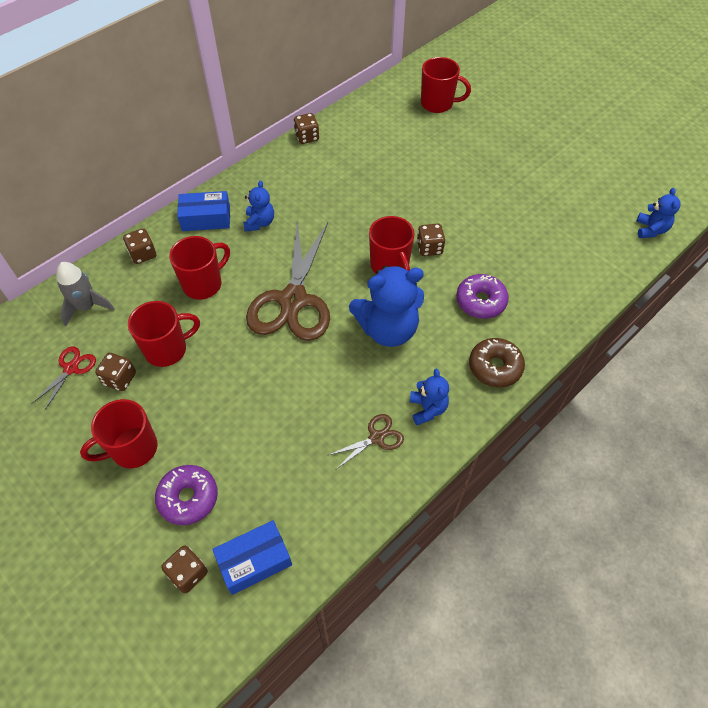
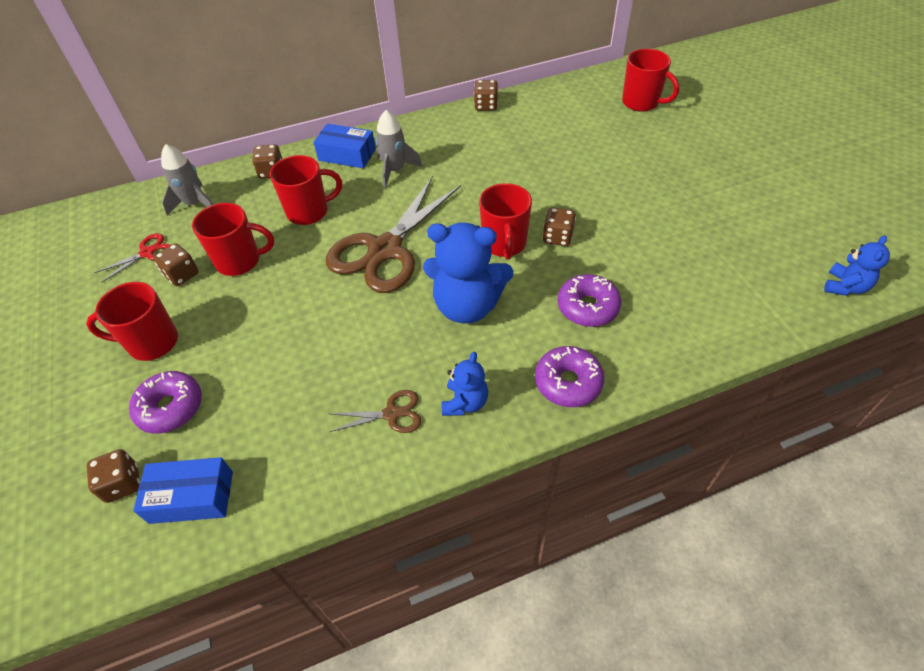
camera: 25 degrees right, 5 degrees down
blue teddy bear [243,180,274,231] -> grey rocket [375,110,423,189]
brown donut [469,338,525,387] -> purple donut [535,346,605,407]

